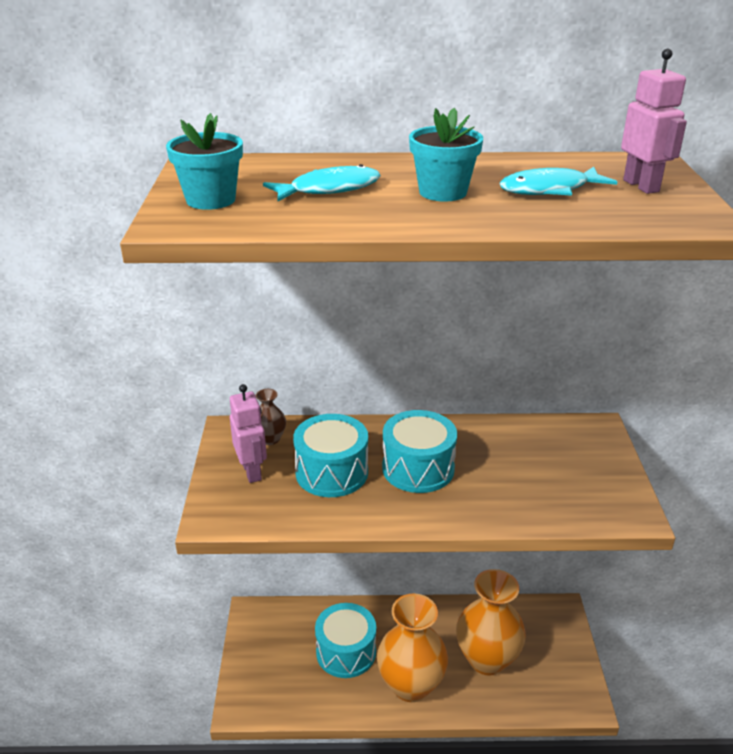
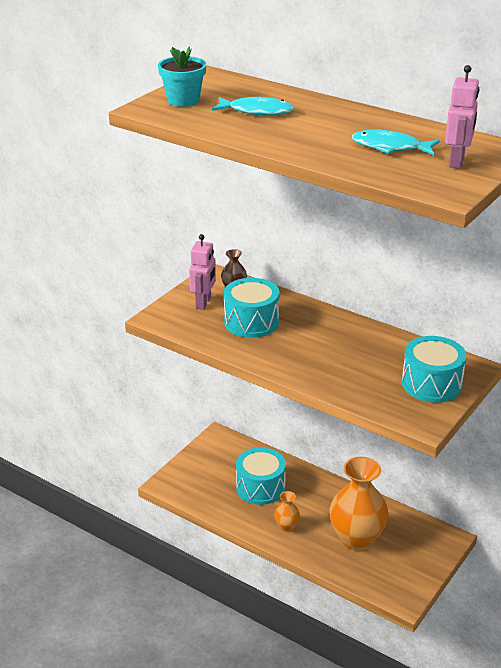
camera: 35 degrees right, 0 degrees up
orange vase [377,594,448,702] -> orange vase [275,491,300,532], size x0.45
turquoise drum [382,410,457,493] -> turquoise drum moved to [402,336,466,403]
turquoise flower pot [409,108,483,202] -> none

